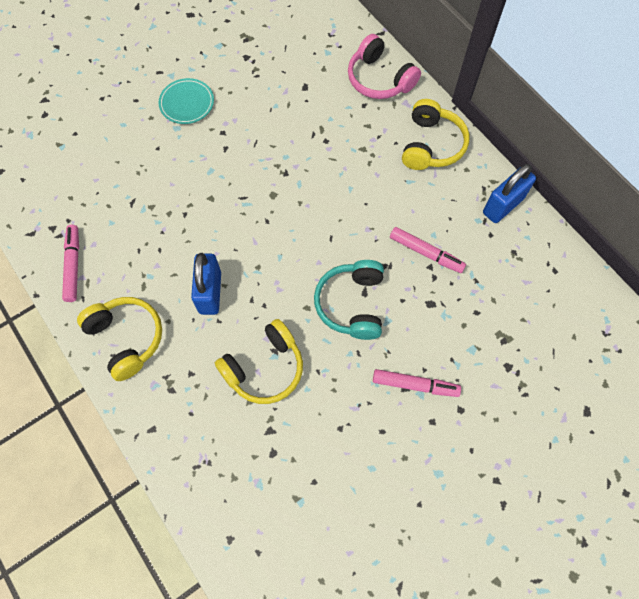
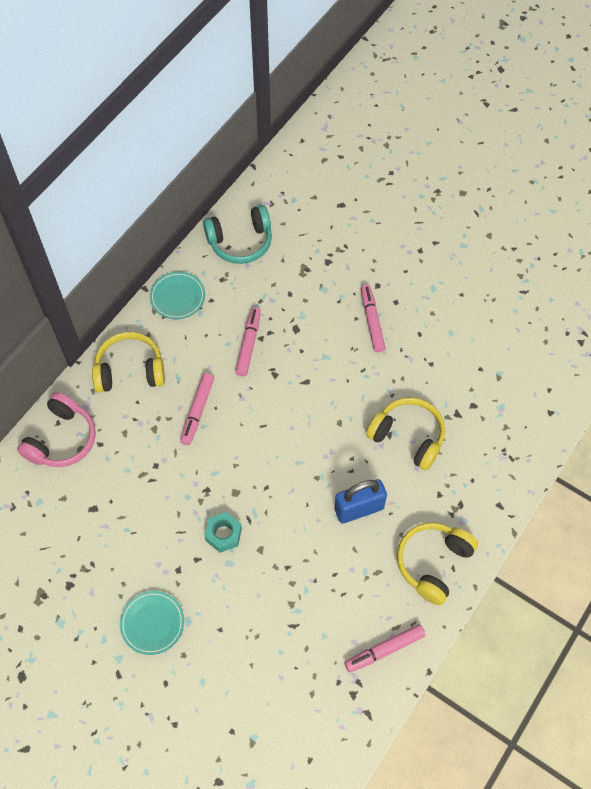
camera: 110 degrees left, 5 degrees down
turquoise headphones [314,260,384,340] -> turquoise headphones moved to [203,205,272,264]
blue padlock [483,164,536,223] -> turquoise plate [150,272,205,319]
none -> pink marker [180,373,214,445]
none -> turquoise nut [204,512,242,553]

